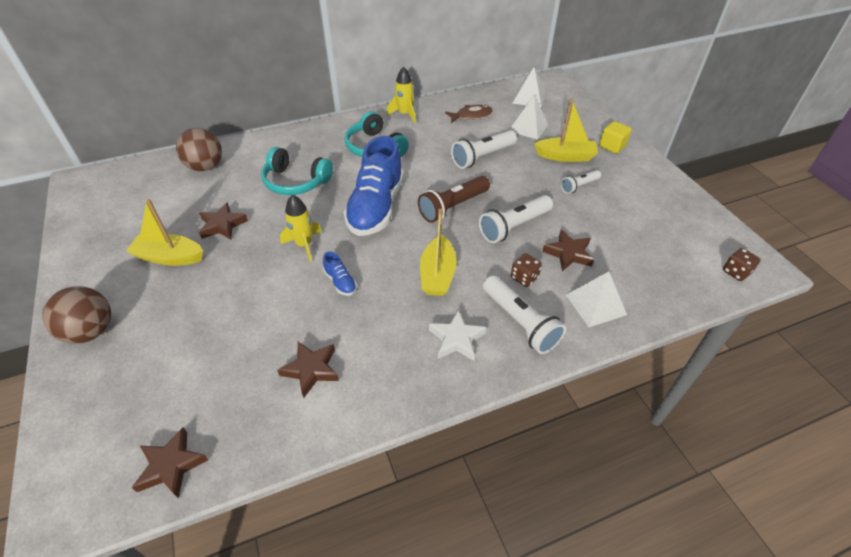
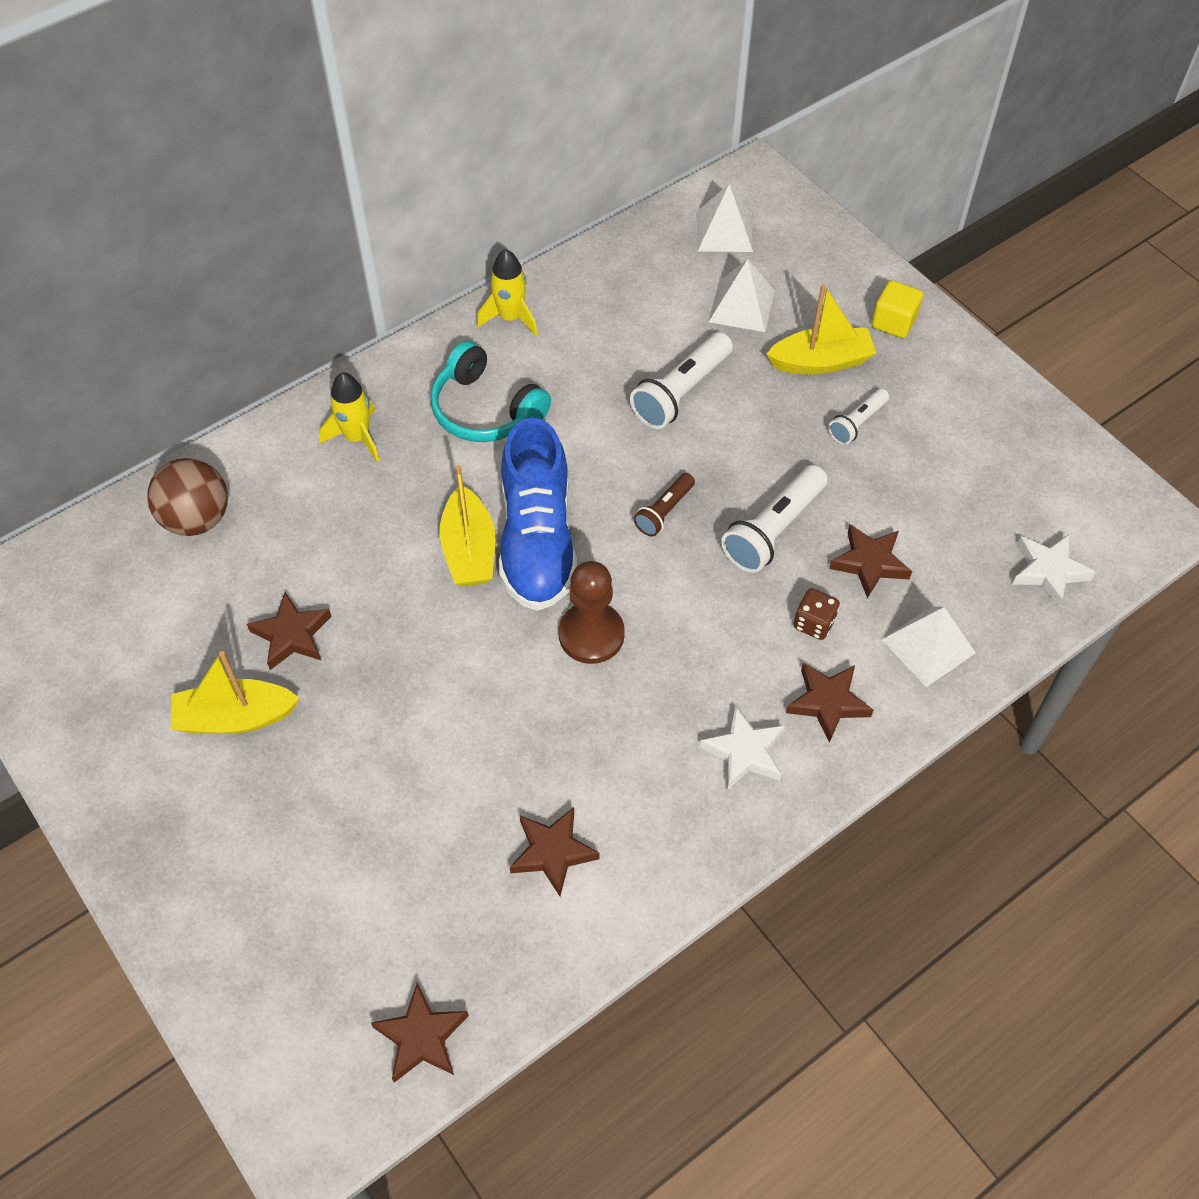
camera: 15 degrees left, 10 degrees up
brown ball [43,286,111,344] -> none
turquoise headphones [261,147,333,195] -> none
yellow rocket [280,194,322,262] -> yellow rocket moved to [319,372,380,462]
blue shoe [323,252,357,296] -> none
brown flashlight [418,176,490,223] -> brown flashlight [634,473,695,537], size x0.59
yellow boat [420,208,457,296] -> yellow boat moved to [439,466,496,586]
brown fish [445,105,492,123] -> none
white flashlight [483,276,566,354] -> brown star [786,663,873,743]
brown dice [723,248,761,281] -> none
none -> brown pawn [559,561,625,664]
none -> white star [1013,534,1096,607]

